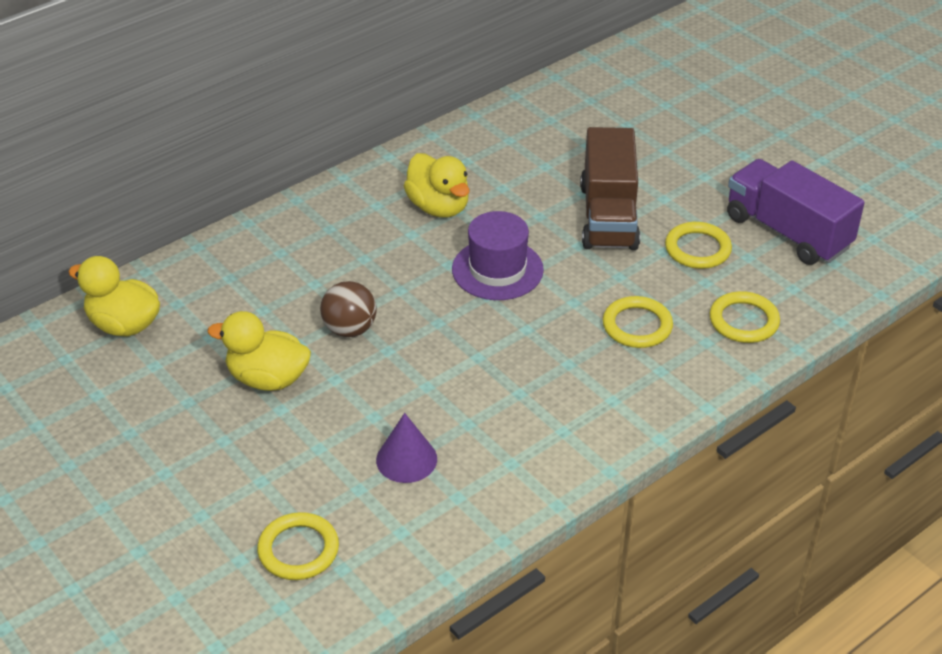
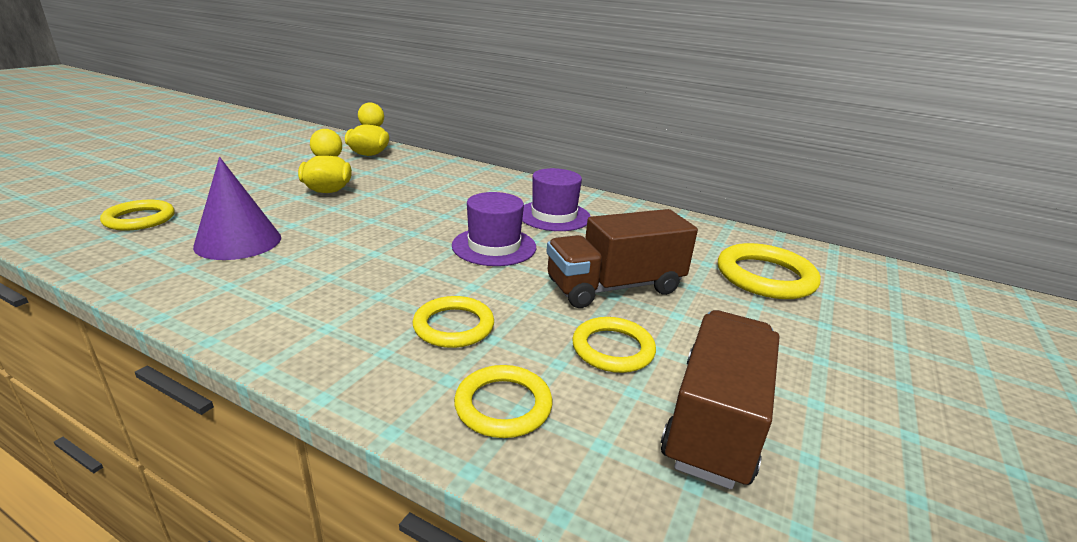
camera: 65 degrees right, 15 degrees down
brown ball [320,281,377,337] -> none
purple cone [376,413,437,483] -> purple cone [193,157,281,260], size x1.51
yellow duck [404,153,470,218] -> purple hat [522,168,591,231]
purple truck [727,159,865,265] -> brown truck [661,310,779,489]
none -> yellow ring [718,243,821,299]

